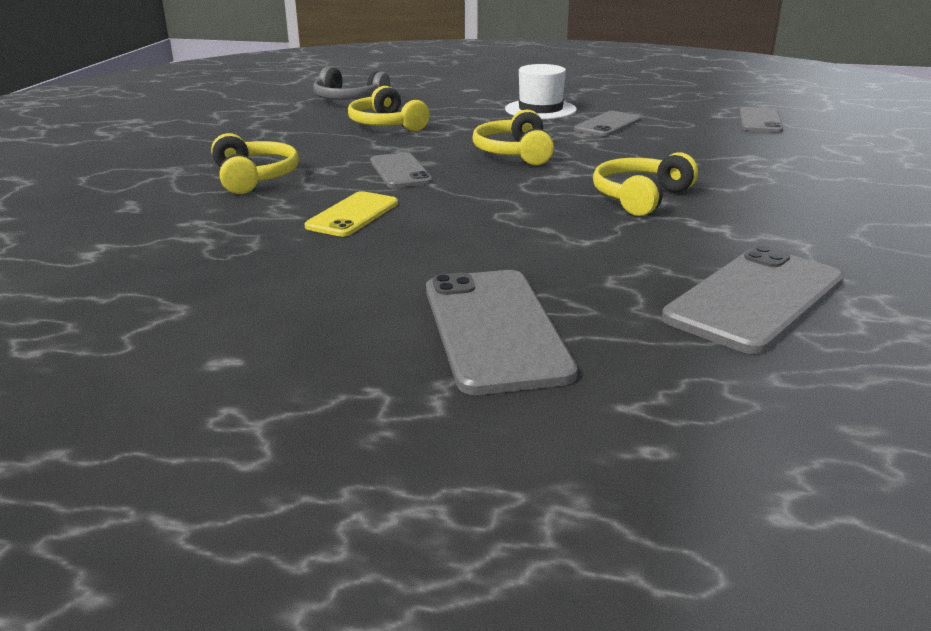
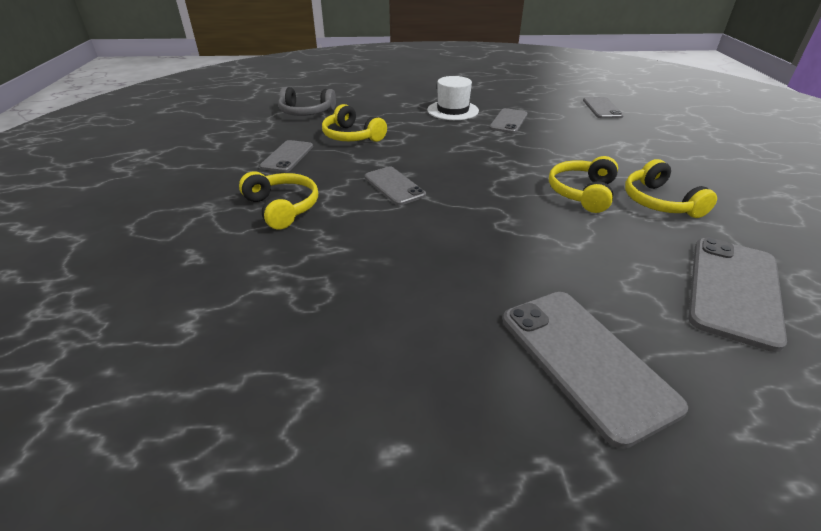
camera: 15 degrees left, 10 degrees up
yellow phone [305,191,398,237] -> none
yellow headphones [473,109,554,165] -> yellow headphones moved to [625,159,717,218]
none -> grey phone [260,140,313,172]

